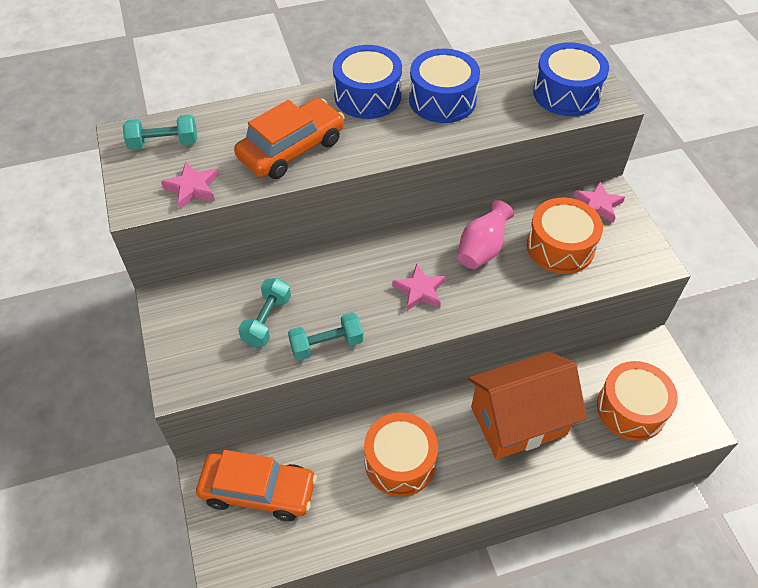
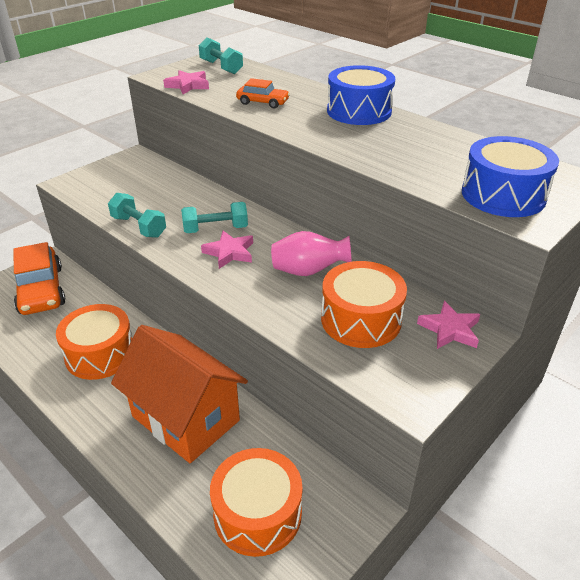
camera: 60 degrees right, 15 degrees down
orange car [234,98,345,179] -> orange car [236,78,290,109], size x0.53
turquoise dumbbell [238,278,291,347] -> turquoise dumbbell moved to [181,202,248,233]
blue drum [409,49,480,123] -> none

